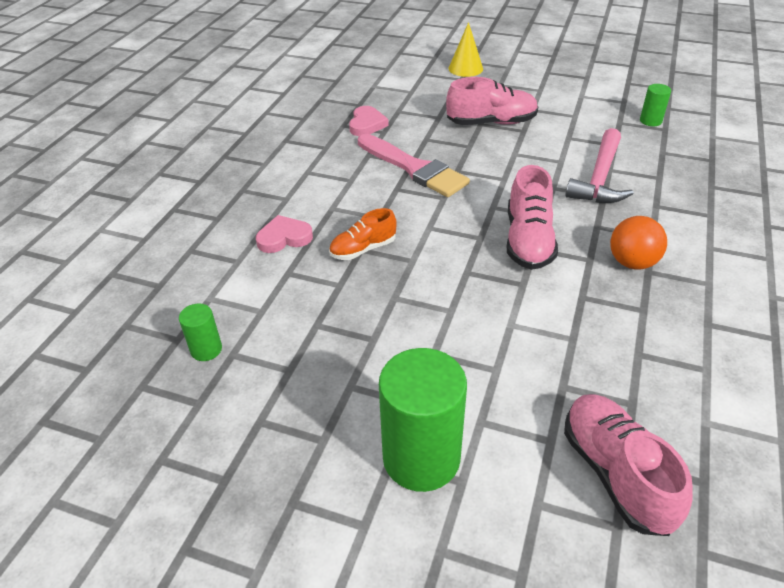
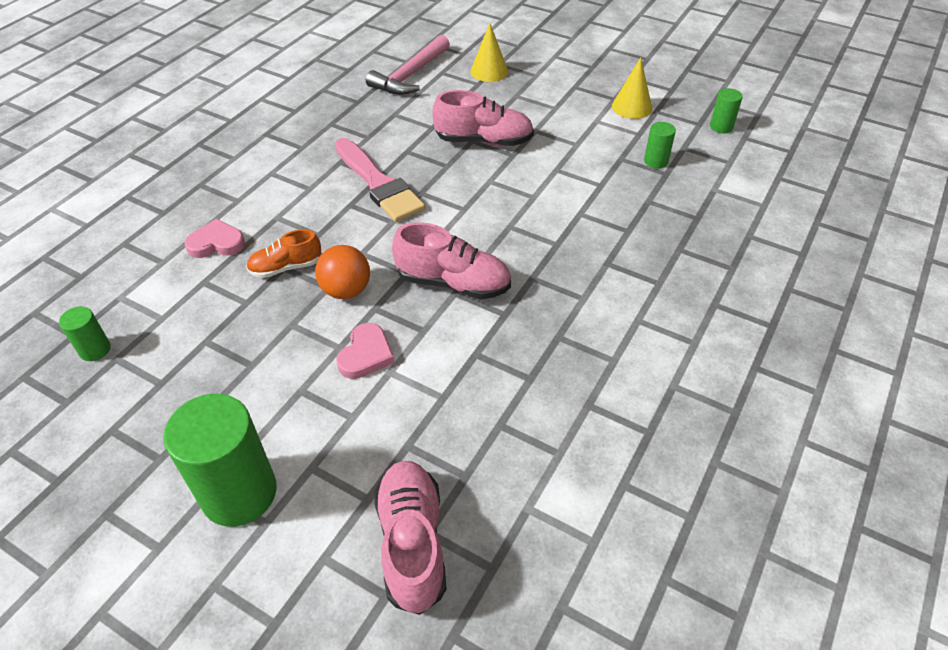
camera: 10 degrees right, 5 degrees up
pink heart [349,106,389,136] -> pink heart moved to [336,323,395,379]
pink shoe [507,165,558,270] -> pink shoe turned 90 degrees counterclockwise [392,222,511,299]
pink hammer [565,128,634,203] -> pink hammer moved to [366,35,450,95]
orange ball [610,216,667,270] -> orange ball moved to [315,245,370,299]
none -> yellow cone [612,58,652,119]
none -> green cylinder [710,88,743,133]

